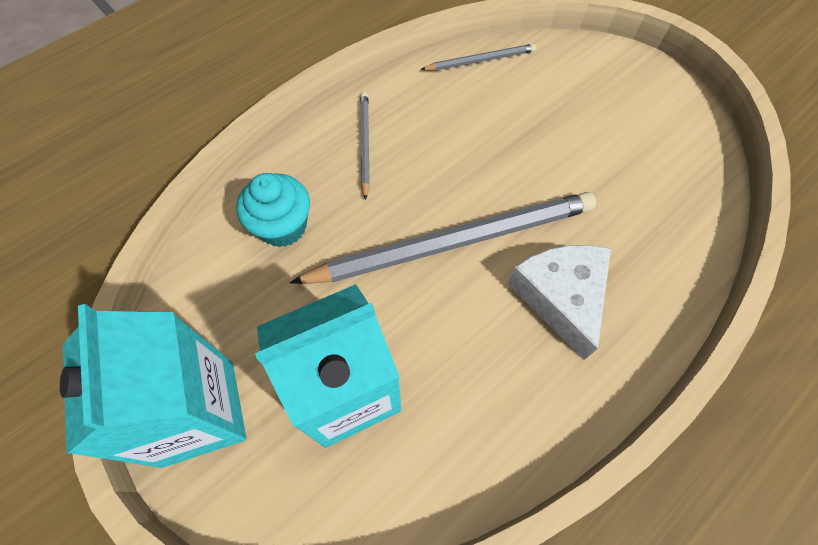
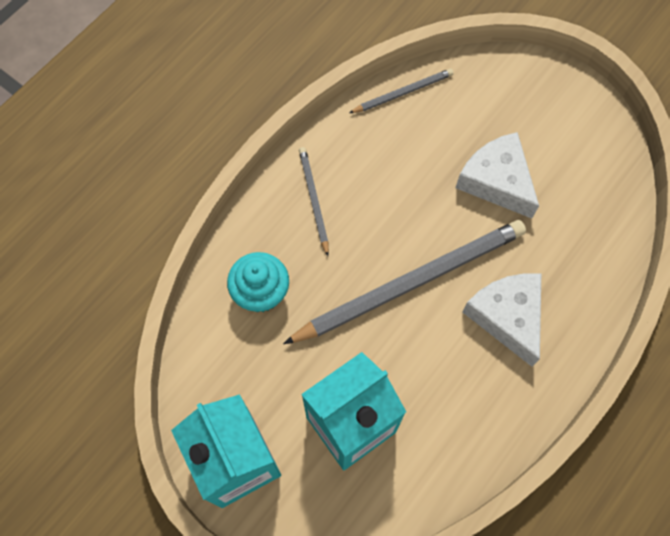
camera: 10 degrees left, 5 degrees up
none -> white cheese [455,132,539,219]

